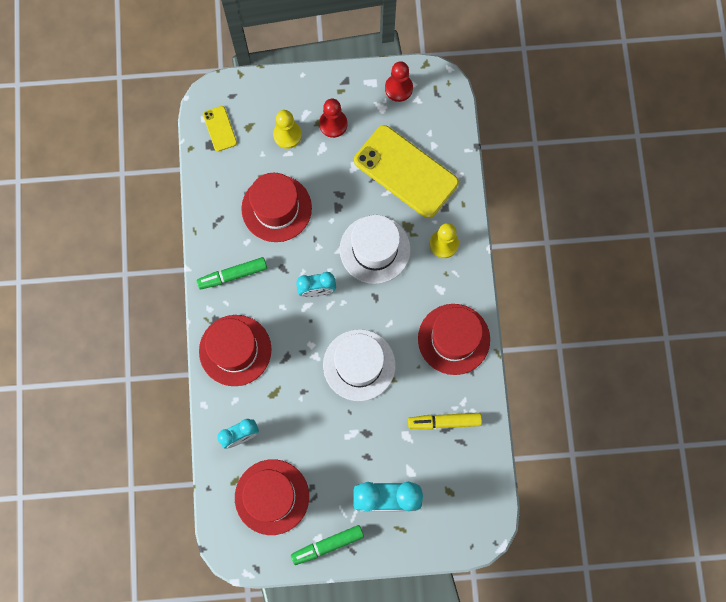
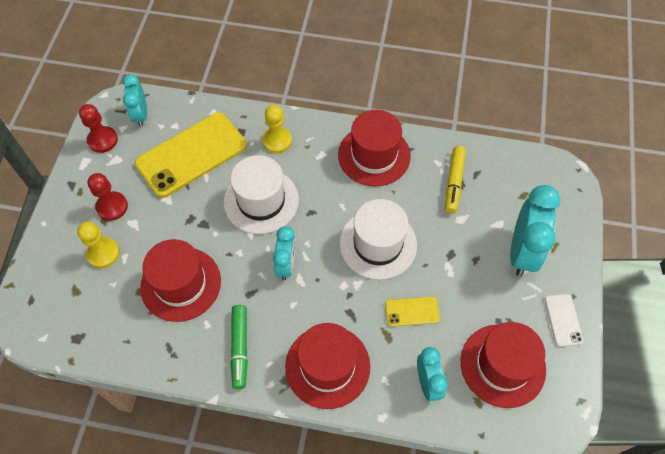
camera: 75 degrees left, 15 degrees down
yellow phone [203,106,237,151] -> yellow phone moved to [385,296,440,327]
green marker [291,525,364,565] -> white phone [545,294,584,347]
none -> turquoise clock [123,74,147,127]

